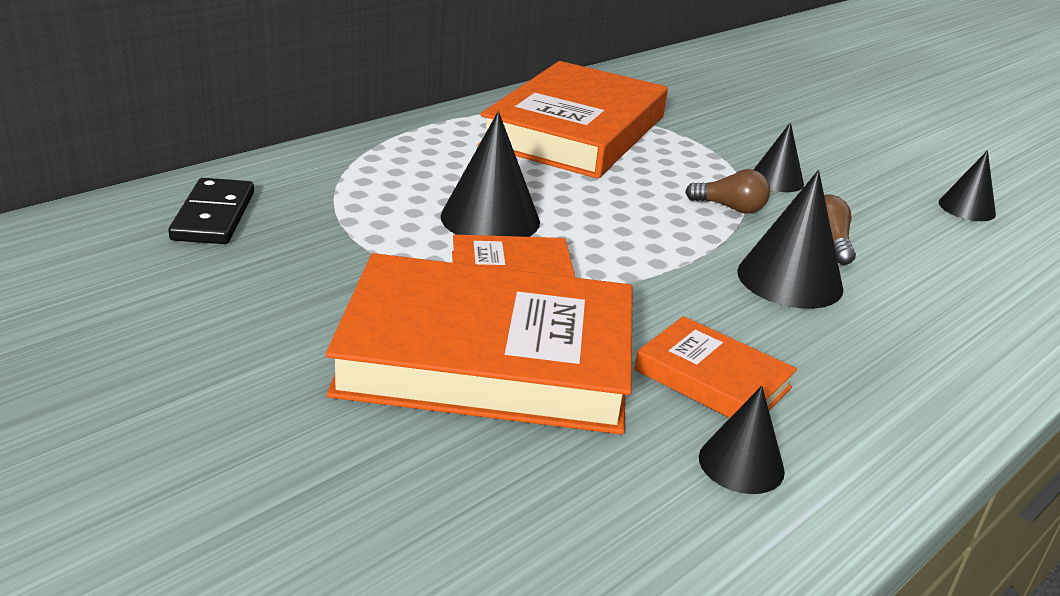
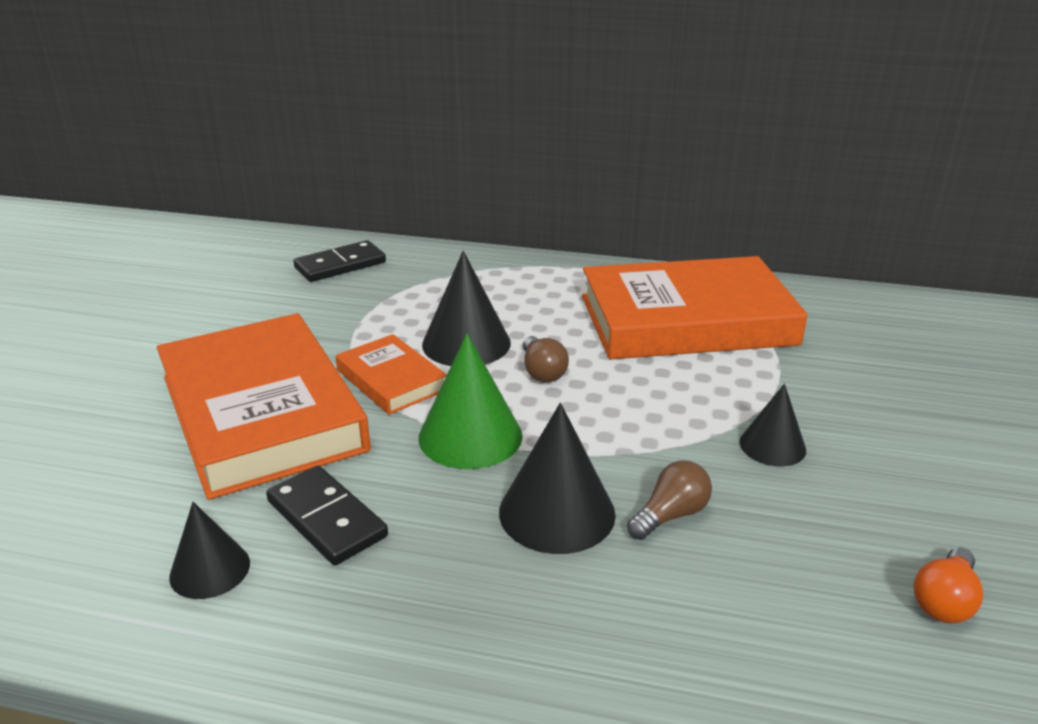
camera: 60 degrees right, 0 degrees up
orange book [634,316,797,418] -> black domino [266,466,388,565]
brown light bulb [685,169,770,213] -> brown light bulb moved to [523,336,569,382]
black cone [939,150,996,221] -> orange light bulb [913,547,983,623]
none -> green cone [419,333,523,469]

